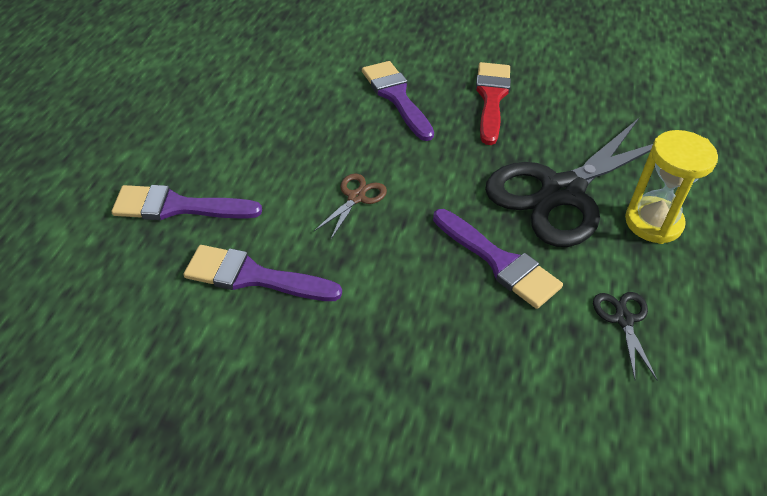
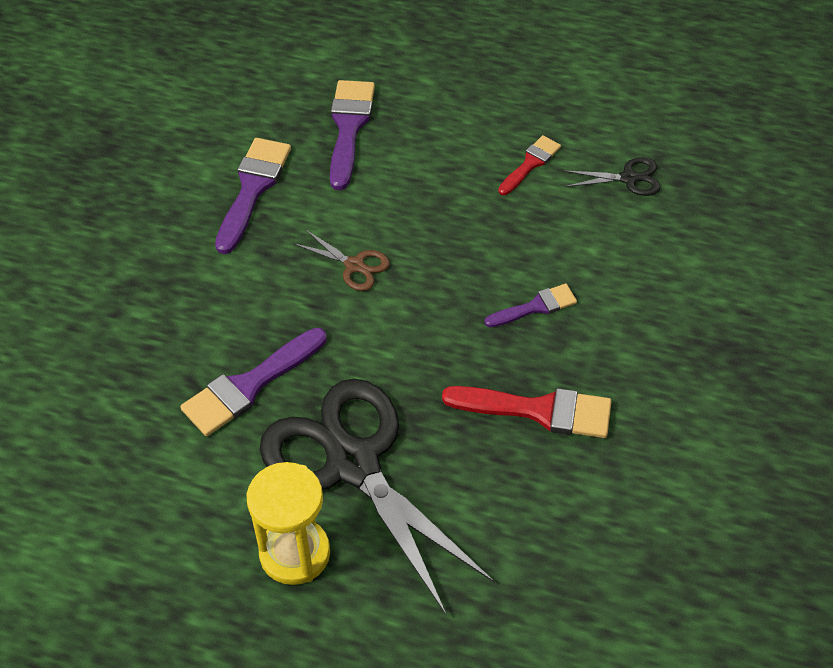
camera: 95 degrees right, 5 degrees up
purple brush [362,61,434,141] -> purple brush [485,284,577,327], size x0.60
black scissors [593,292,657,380] -> black scissors moved to [564,157,661,196]
none -> red brush [498,135,561,195]

